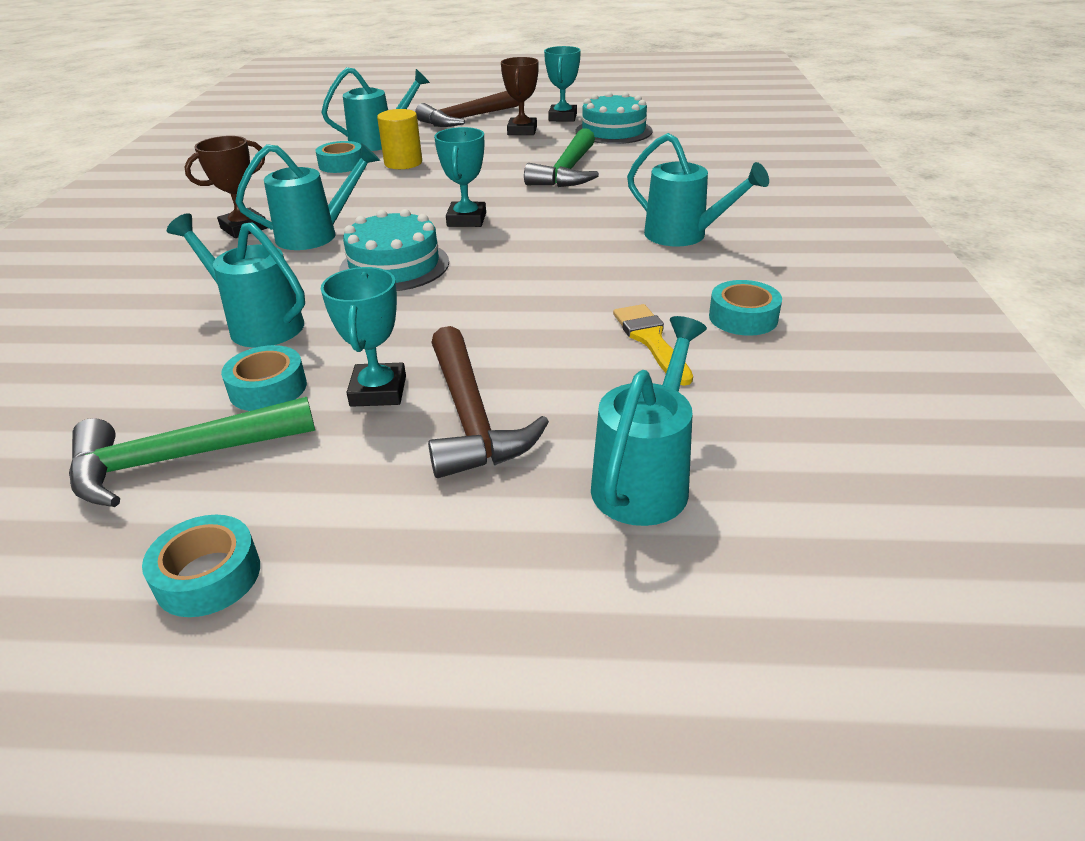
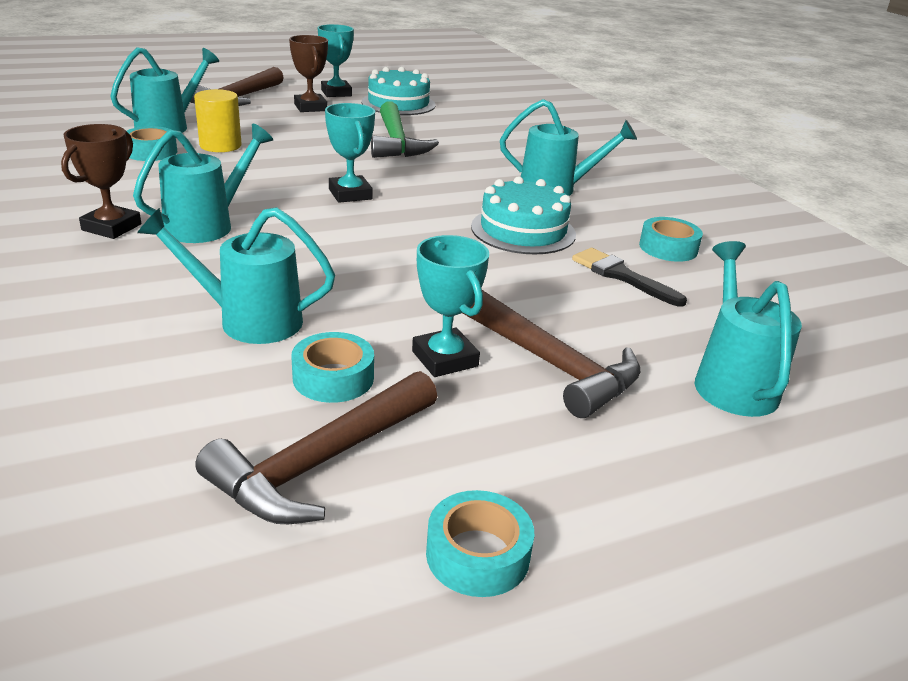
camera: 30 degrees left, 5 degrees down
green hammer [69,397,315,507] -> brown hammer [195,371,437,524]
turquoise cake [339,209,449,291] -> turquoise cake moved to [471,176,576,254]
yellow brush [613,304,693,386] -> black brush [572,248,687,307]

